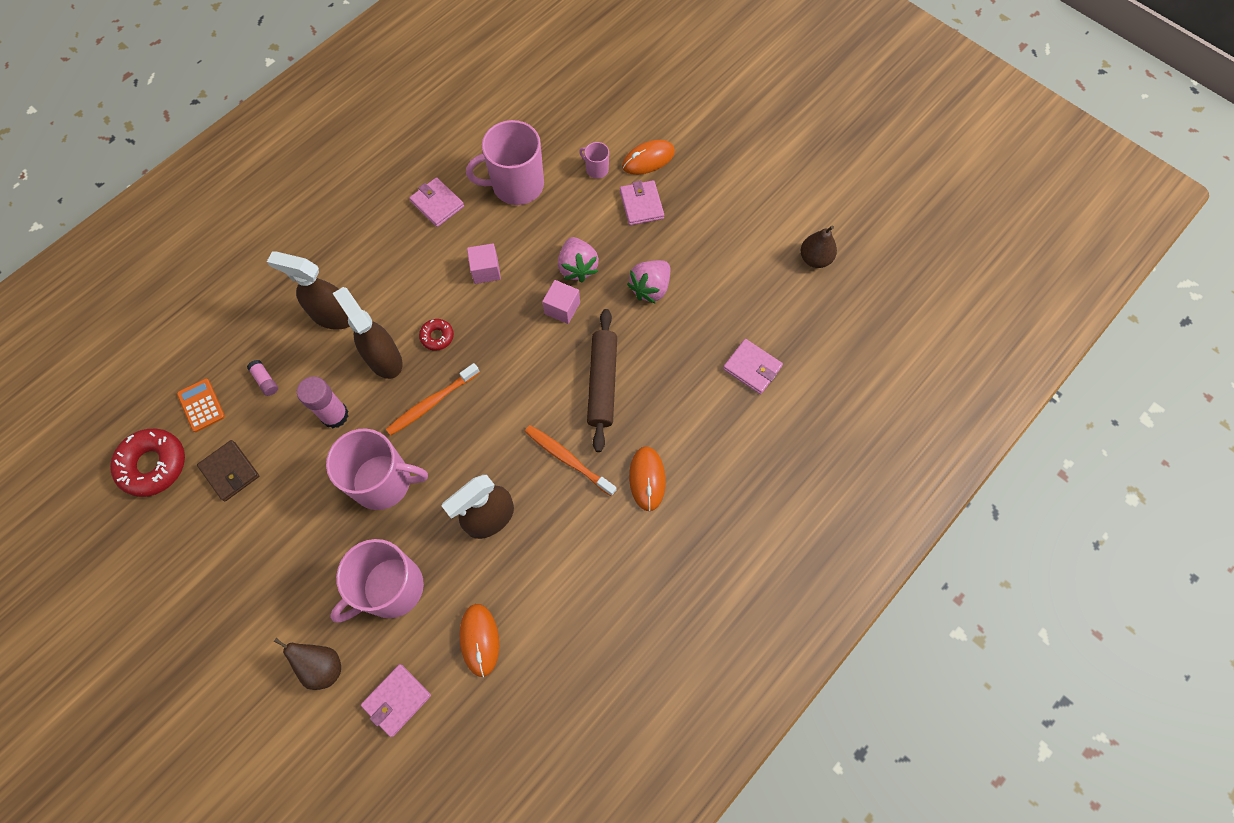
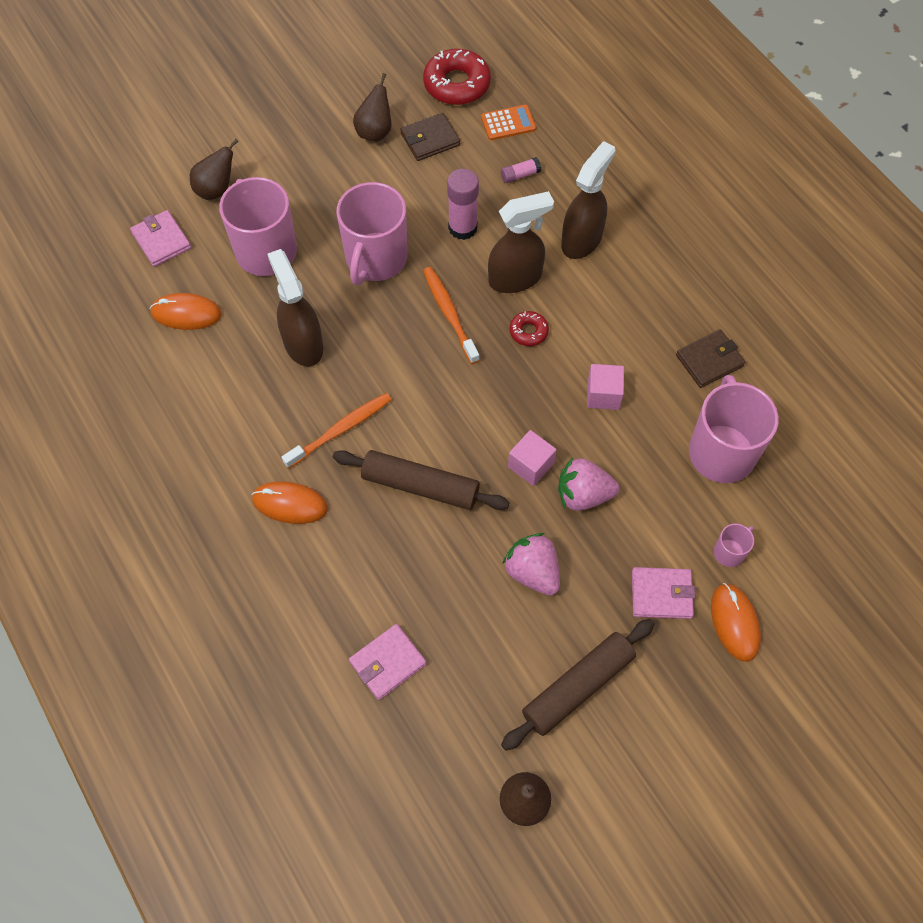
camera: 105 degrees right, 5 degrees down
pink wallet [409,177,464,227] -> brown wallet [676,329,745,388]
none -> brown pear [353,73,392,142]
none -> brown rolling pin [501,619,654,750]

